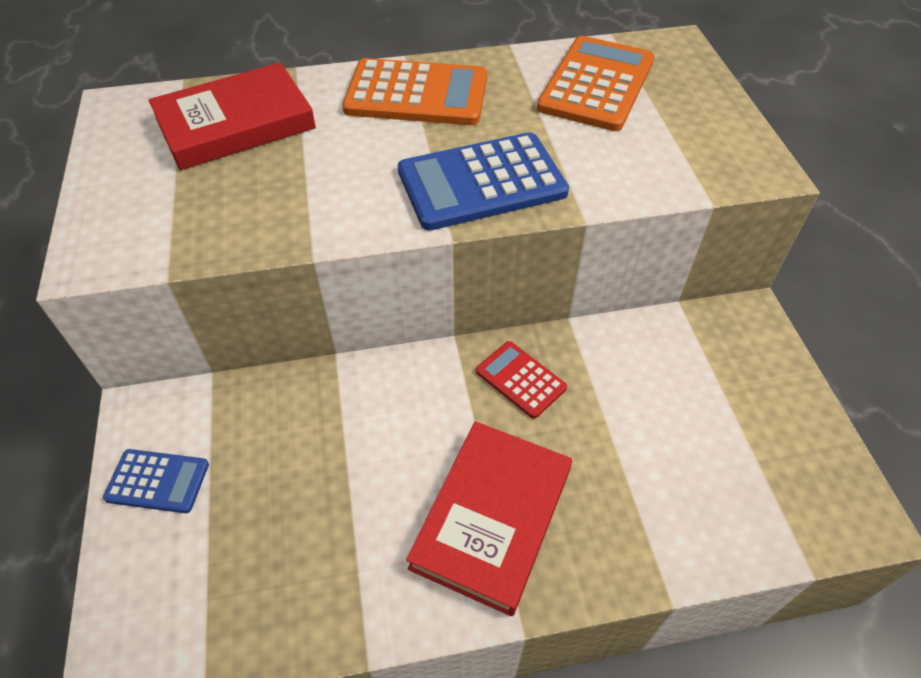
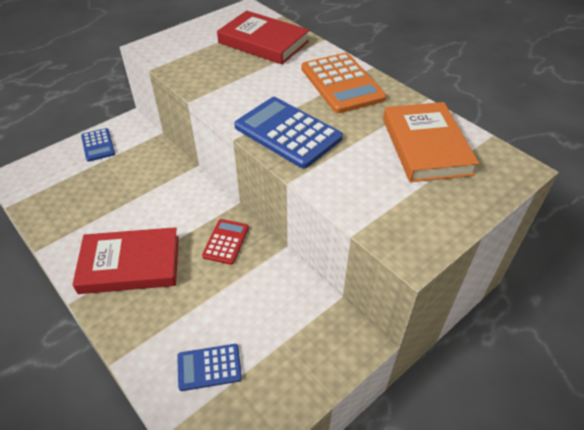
camera: 60 degrees right, 5 degrees down
orange calculator [537,36,655,131] -> orange book [383,102,479,182]
none -> blue calculator [177,344,242,391]

